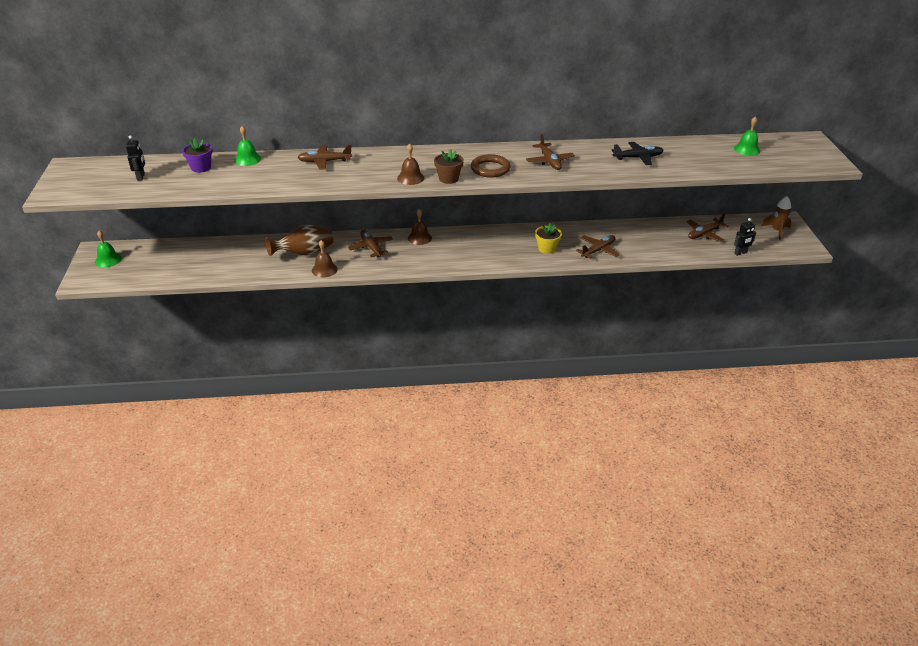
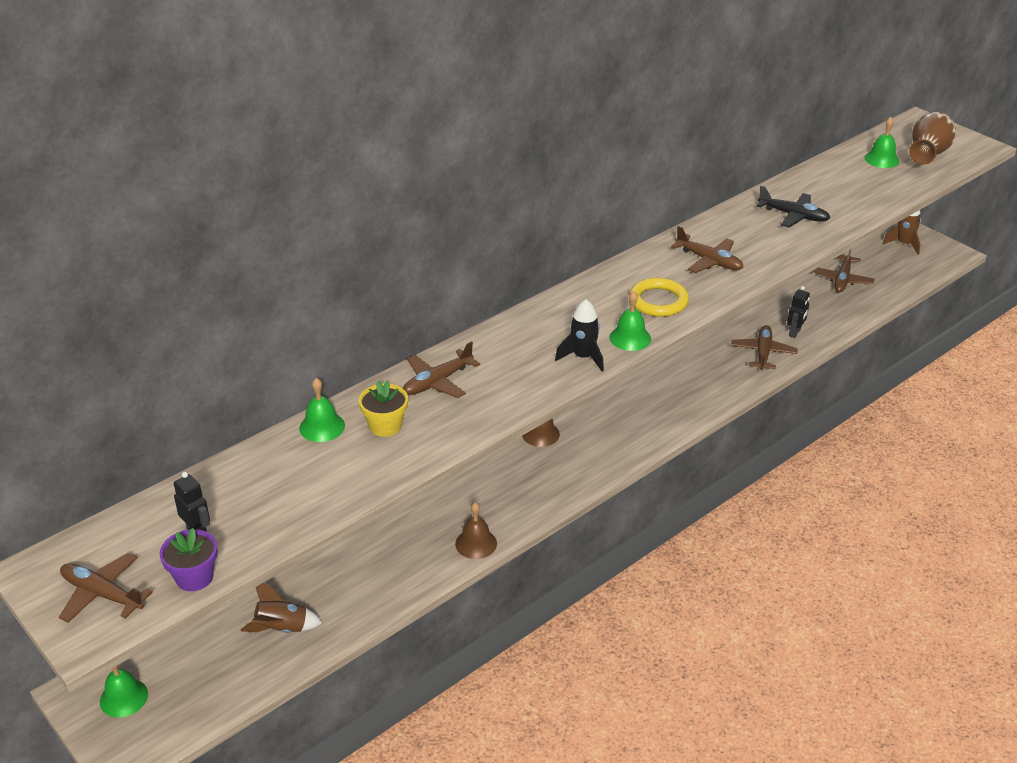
camera: 35 degrees left, 0 degrees up
purple flower pot [182,138,213,173] -> purple flower pot moved to [159,528,218,591]
brown vase [265,225,334,256] -> brown vase moved to [909,111,956,165]
brown plane [348,230,393,257] -> brown plane moved to [59,553,153,623]
brown bell [397,144,424,185] -> black rocket [555,299,604,372]
brown flower pot [434,149,464,184] -> green bell [609,291,651,351]
brown ring [471,154,510,178] -> yellow ring [629,278,689,317]
yellow flower pot [535,223,562,254] -> yellow flower pot moved to [359,380,408,437]
black plane [612,142,664,165] -> black plane turned 75 degrees clockwise [757,186,830,227]
black robot [734,218,756,256] -> black robot moved to [787,286,810,338]
none -> brown rocket [241,583,323,633]

